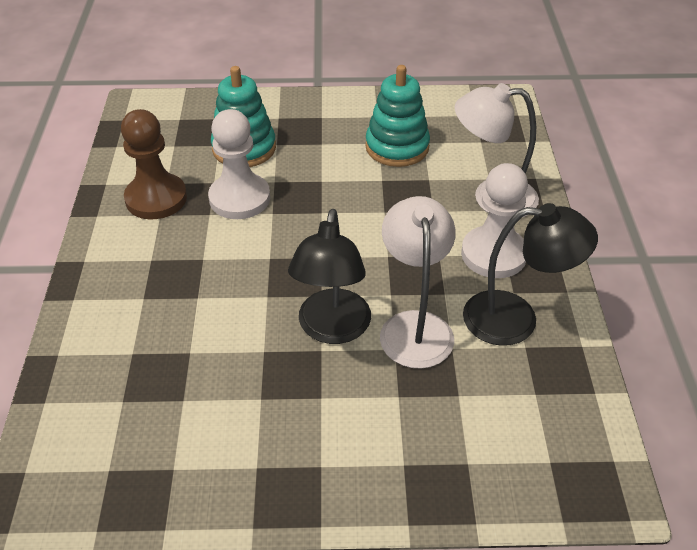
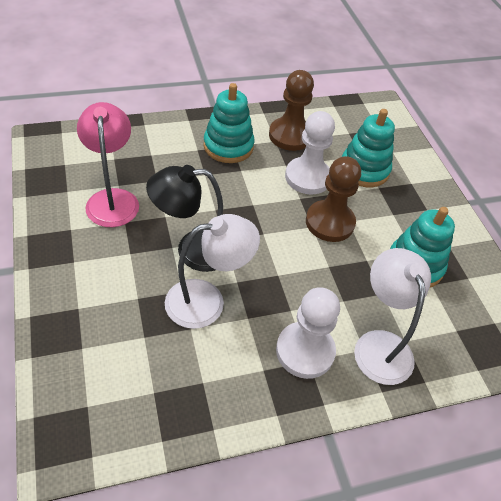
camera: 70 degrees right, 5 degrees up
black lamp [463,203,598,346] -> none
none -> pink lamp [77,102,139,227]
none -> turquoise stacking toy [204,83,255,163]
none -> brown pawn [306,156,361,242]

